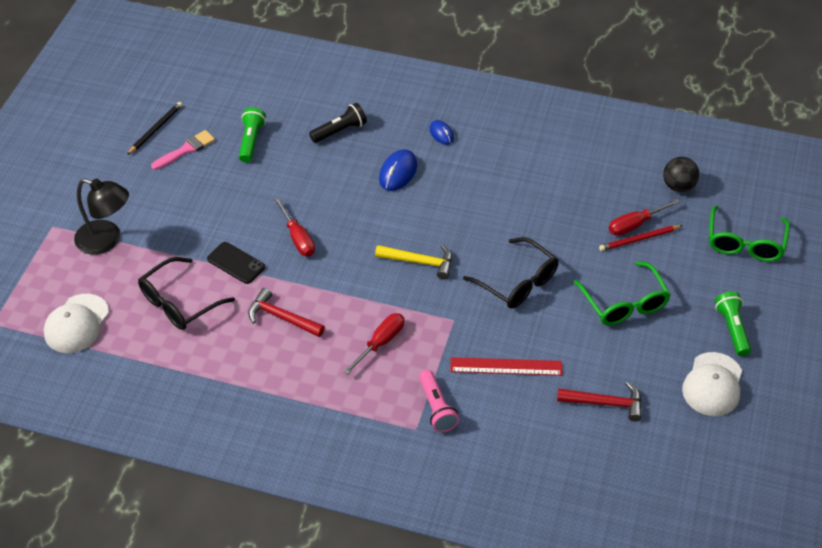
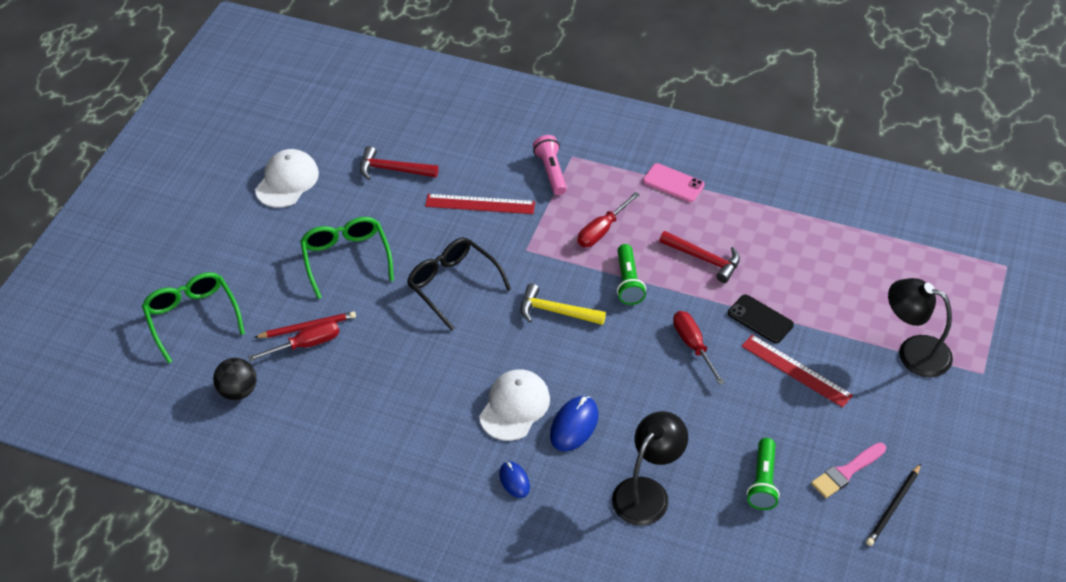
camera: 175 degrees left, 0 degrees up
white cap [44,294,109,353] -> white cap moved to [479,369,550,441]
black glasses [138,257,235,330] -> none
black flashlight [309,103,367,143] -> black lamp [612,411,688,526]
green glasses [709,205,790,262] -> green glasses turned 45 degrees counterclockwise [142,272,245,364]
green flashlight [715,291,751,356] -> green flashlight moved to [617,244,646,305]
none -> pink phone [643,163,705,202]
none -> red ruler [742,335,853,407]

